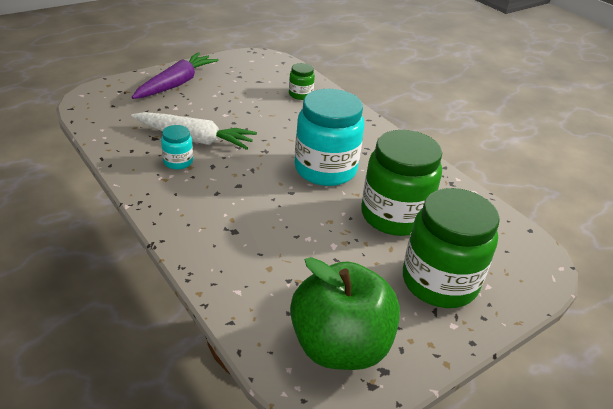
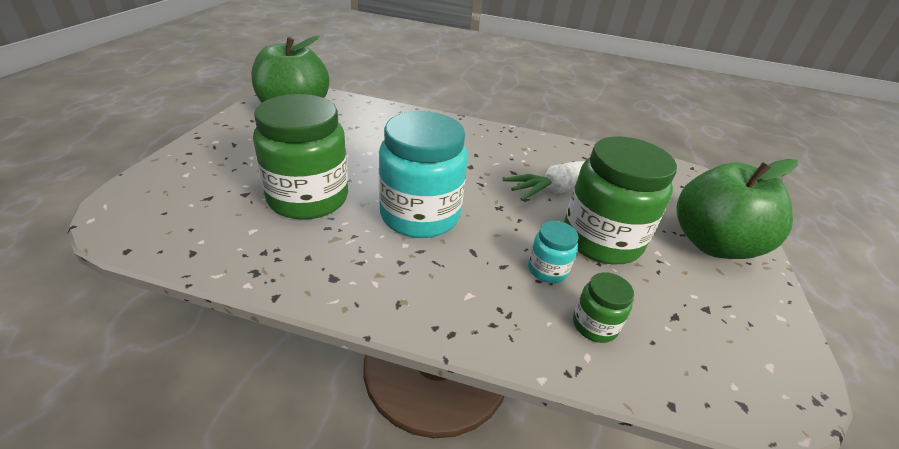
camera: 140 degrees right, 0 degrees up
purple carrot [132,52,219,99] -> green apple [676,159,798,259]
turquoise jar [161,125,193,170] -> turquoise jar moved to [528,221,579,283]
green jar [403,188,500,308] -> green jar moved to [564,136,677,264]

